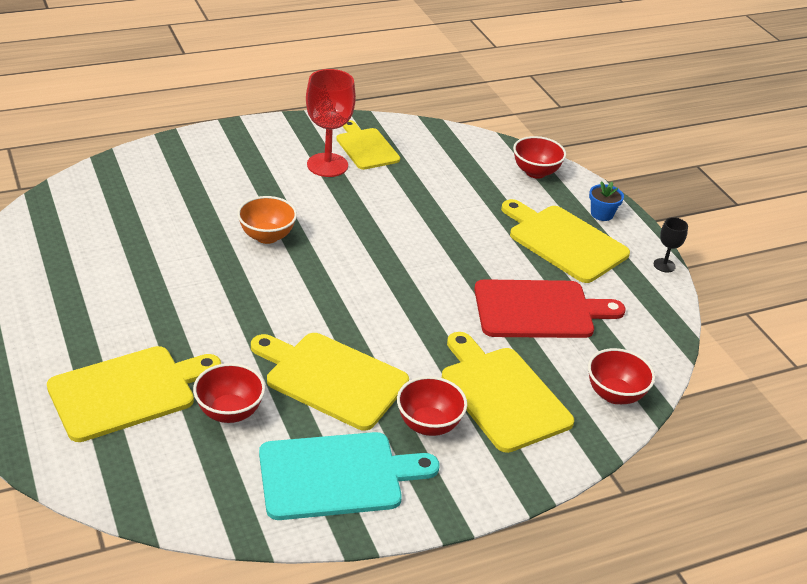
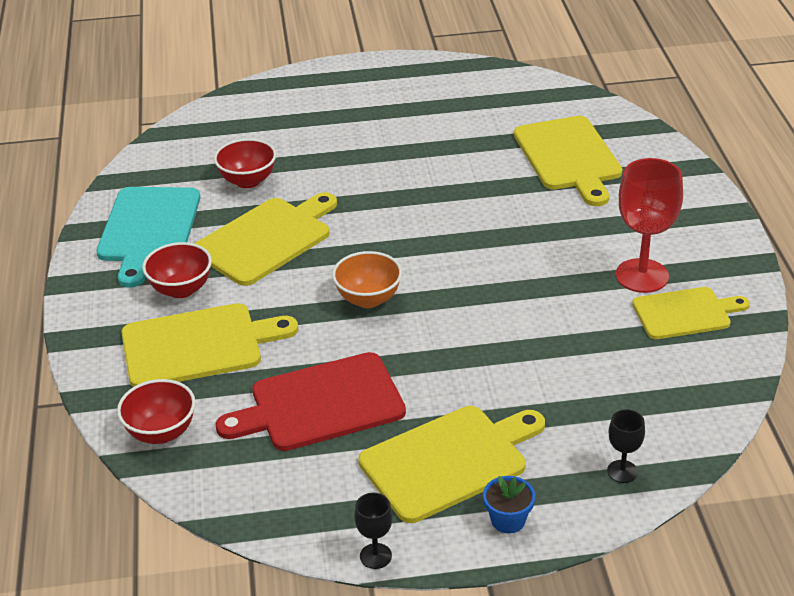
camera: 110 degrees right, 0 degrees up
yellow cutting board [47,346,221,442] -> yellow cutting board moved to [514,116,622,206]
orange bowl [237,196,297,244] -> orange bowl moved to [332,251,402,308]
red cutting board [474,279,626,338] -> red cutting board turned 60 degrees clockwise [216,352,406,451]
red bowl [513,136,566,179] -> black goblet [607,409,645,483]

